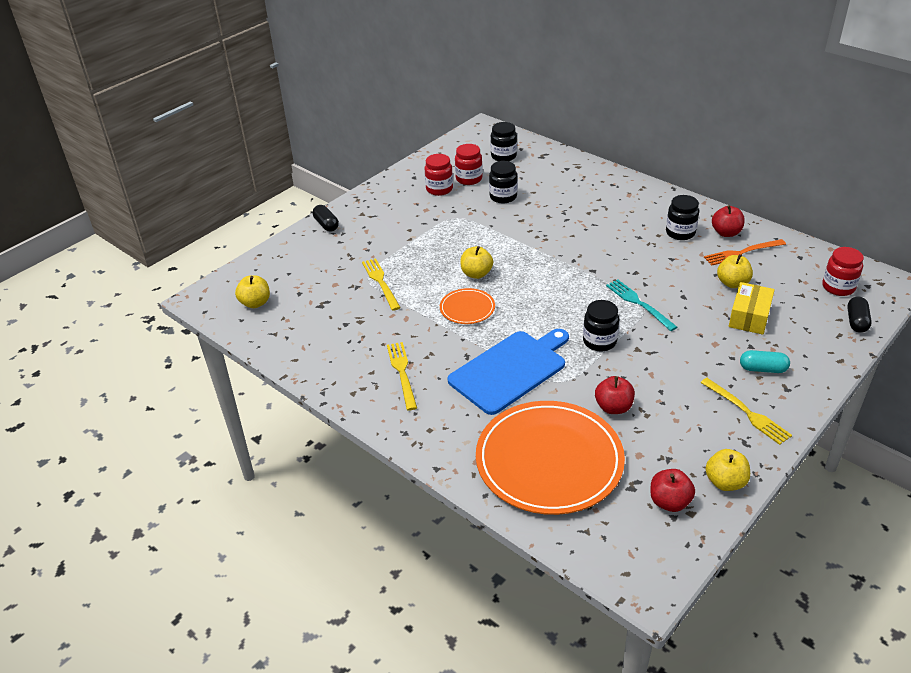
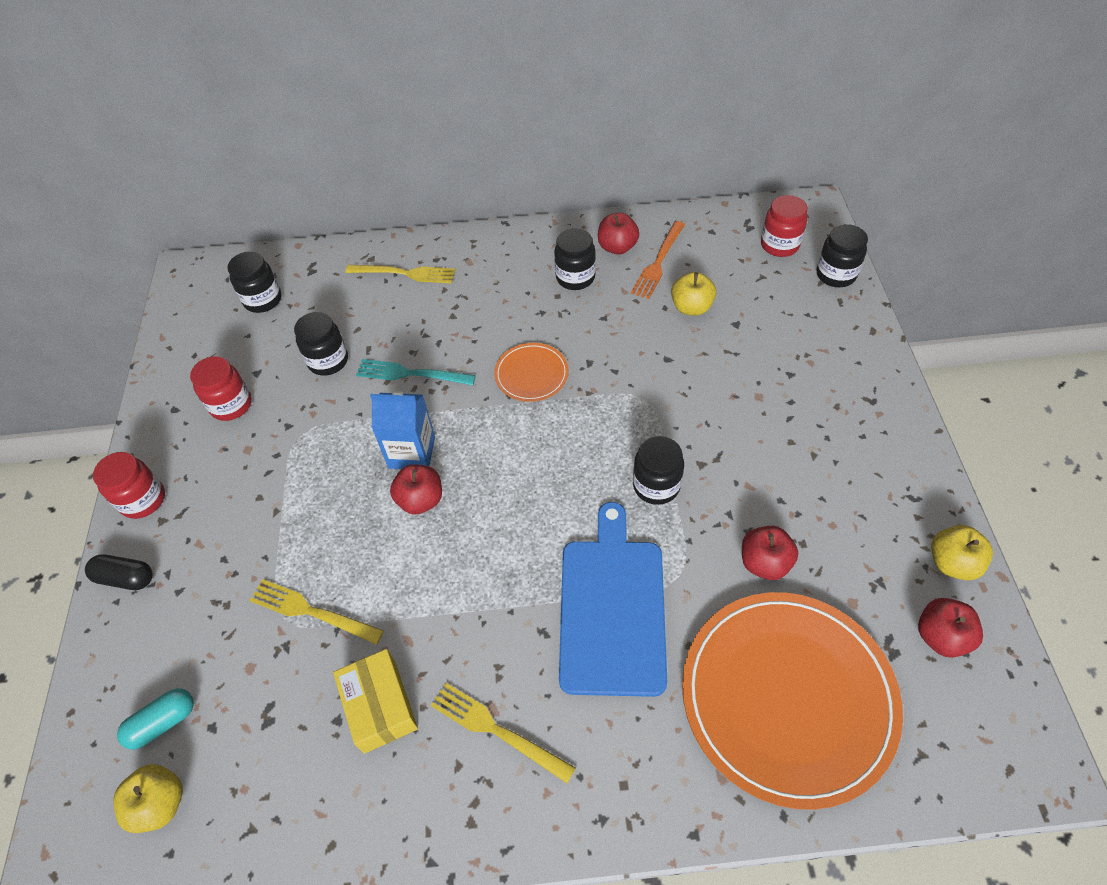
camera: 45 degrees left, 15 degrees up
orange plate [440,288,495,324] -> orange plate moved to [494,343,569,402]
red jar [455,144,483,185] -> red jar moved to [93,452,165,519]
yellow apple [461,246,493,279] -> red apple [390,464,442,515]
turquoise fork [606,280,677,331] -> turquoise fork moved to [356,359,476,385]
yellow fork [700,378,792,445] -> yellow fork moved to [346,265,455,283]
yellow box [729,282,775,335] -> yellow box moved to [333,649,418,754]
turquoise capsule [740,350,790,373] -> turquoise capsule moved to [117,688,194,750]
black capsule [847,297,872,333] -> black jar [816,224,868,287]
none -> blue carton [370,391,435,469]

